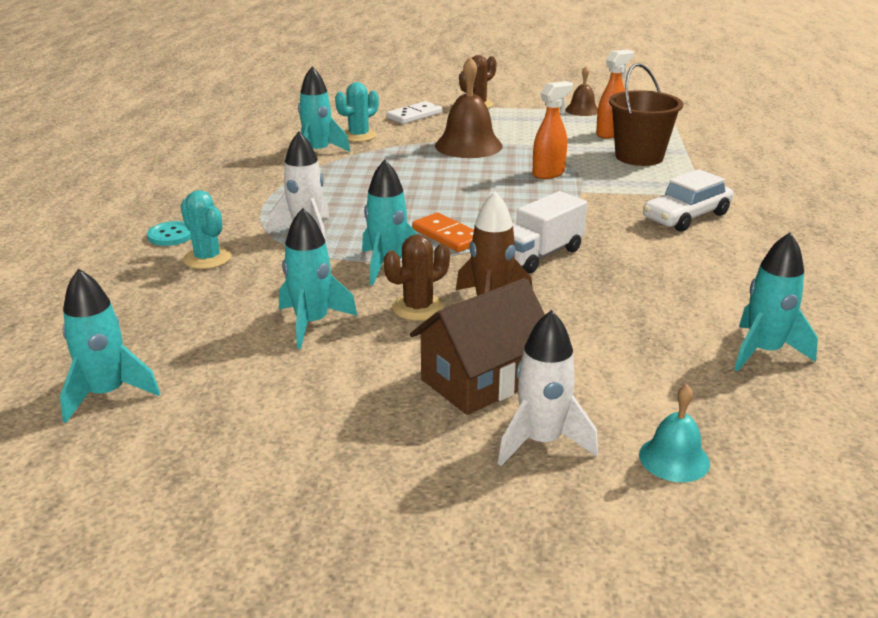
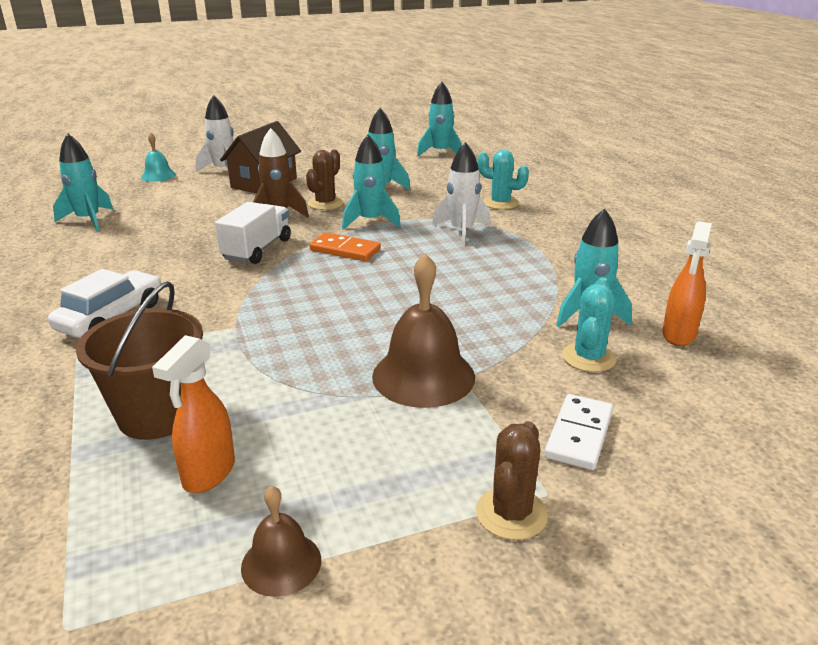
camera: 155 degrees right, 0 degrees up
turquoise button [147,221,191,246] -> none
orange spray bottle [533,81,573,179] -> orange spray bottle moved to [662,221,712,346]

